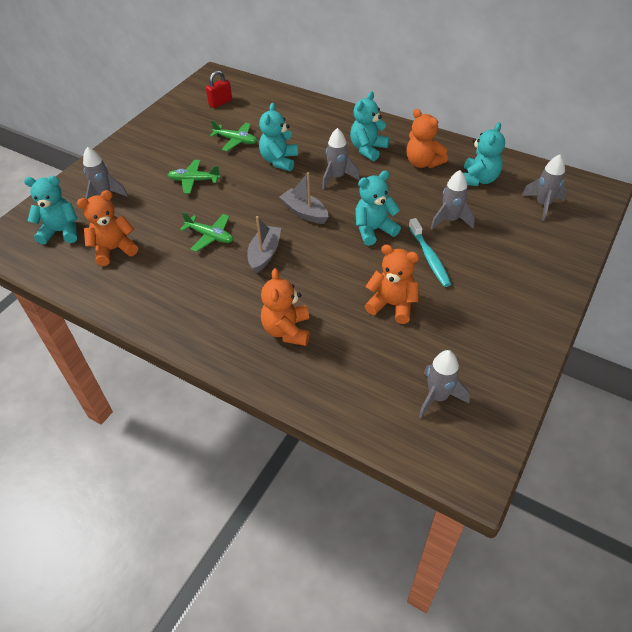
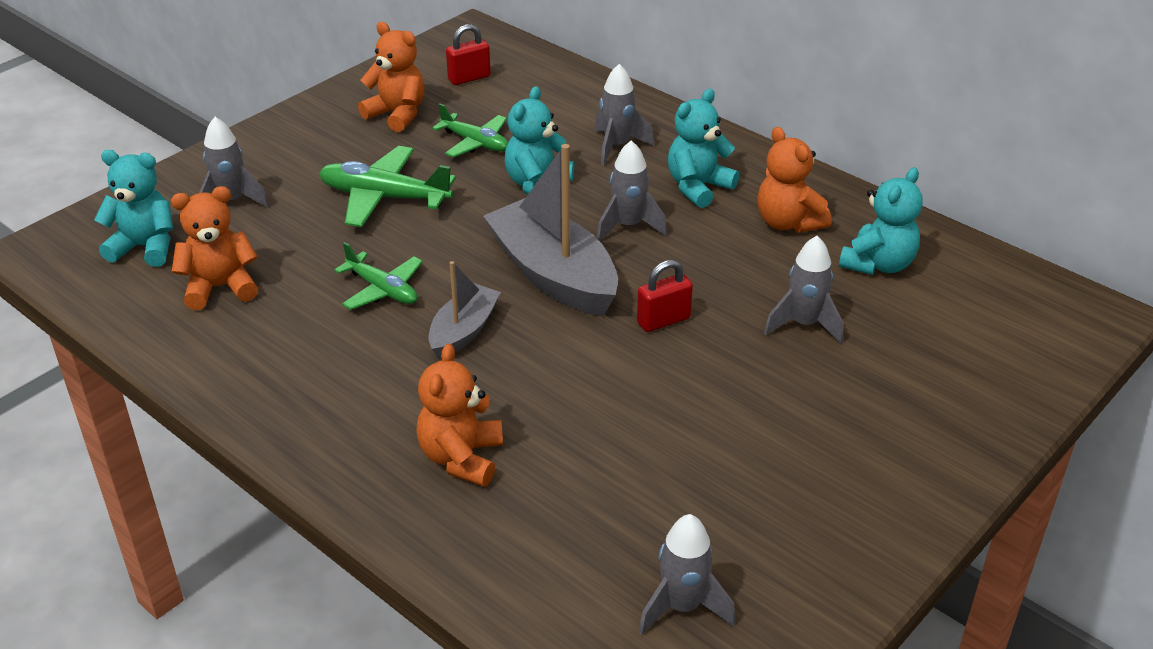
camera: 10 degrees right, 10 degrees down
green plane [168,160,221,194] -> green plane [319,146,456,227], size x1.54
grey boat [279,172,328,224] -> grey boat [483,144,618,316], size x1.79
turquoise teddy bear [355,170,401,246] -> red padlock [637,260,693,332]
orange teddy bear [365,244,419,324] -> orange teddy bear moved to [358,22,424,132]
turquoise toothbrush [409,218,451,287] -> none
grey rocket [522,155,567,221] -> grey rocket moved to [594,64,654,166]

